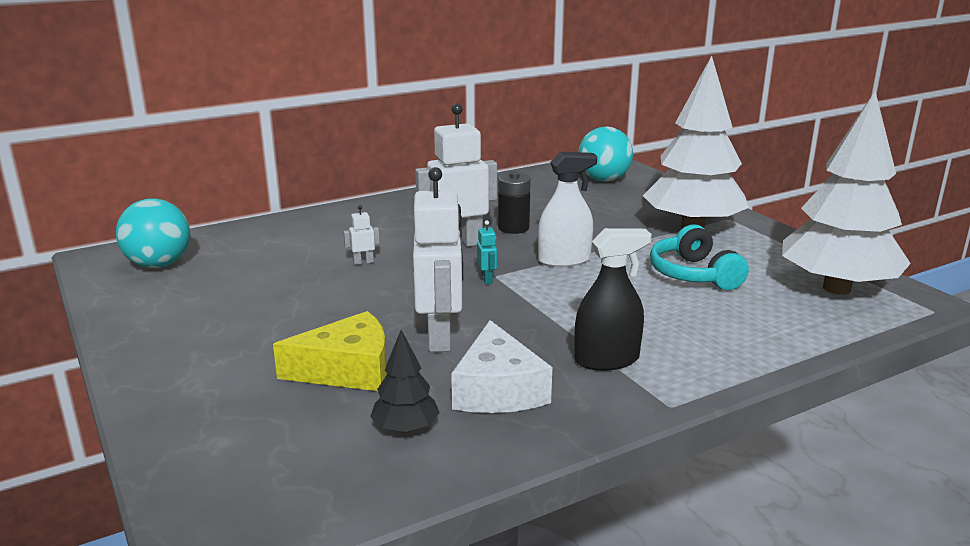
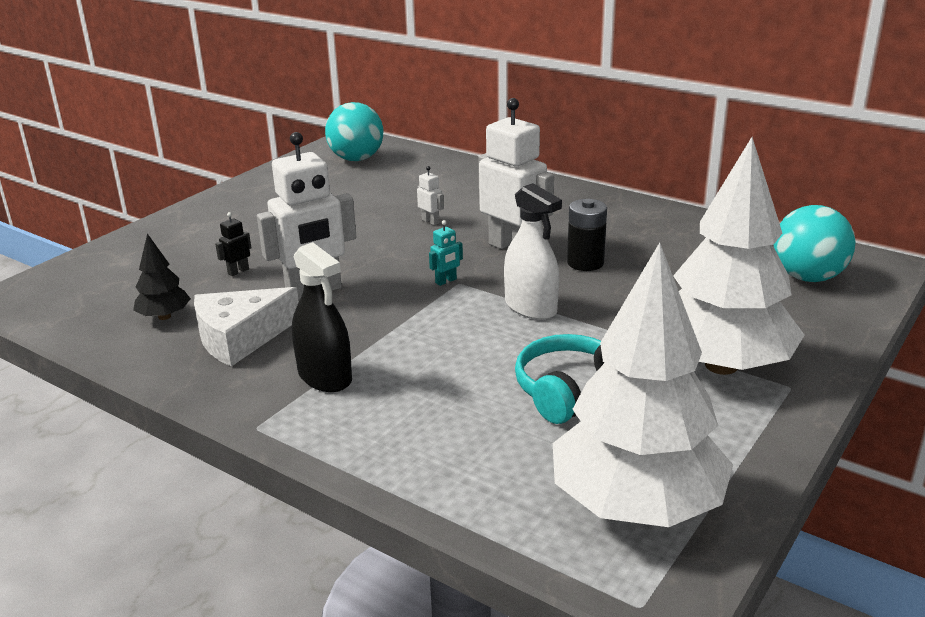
camera: 65 degrees right, 5 degrees up
yellow cheese [273,311,387,391] -> black robot [215,212,251,276]

